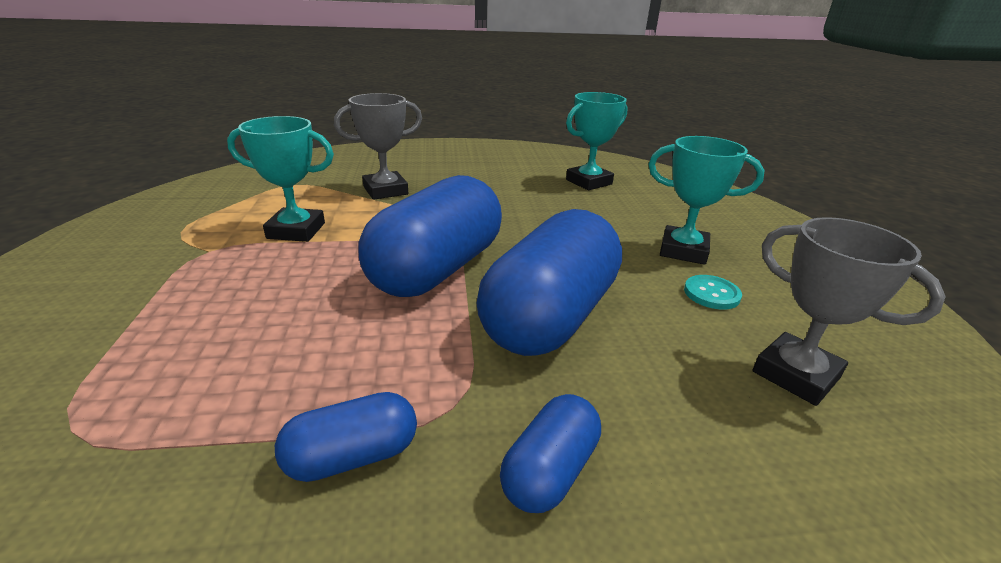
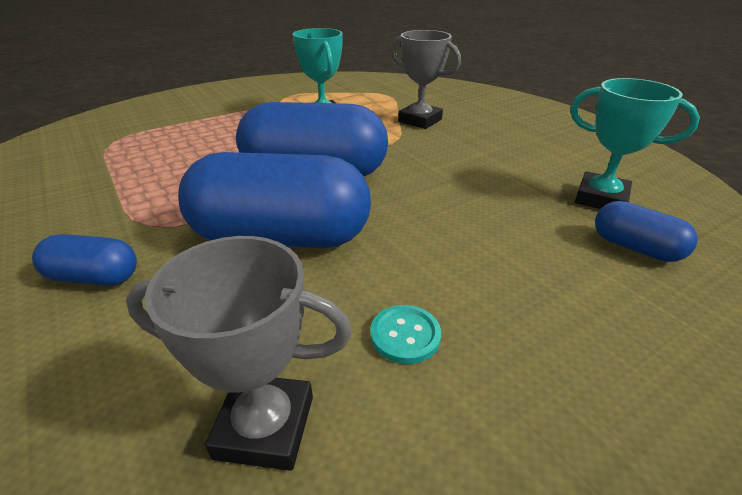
camera: 65 degrees right, 5 degrees up
blue capsule [275,392,417,482] -> blue capsule moved to [595,201,698,262]
turquoise trophy [648,136,764,265] -> none
grey trophy [753,217,946,406] -> grey trophy turned 75 degrees clockwise [126,236,352,471]

